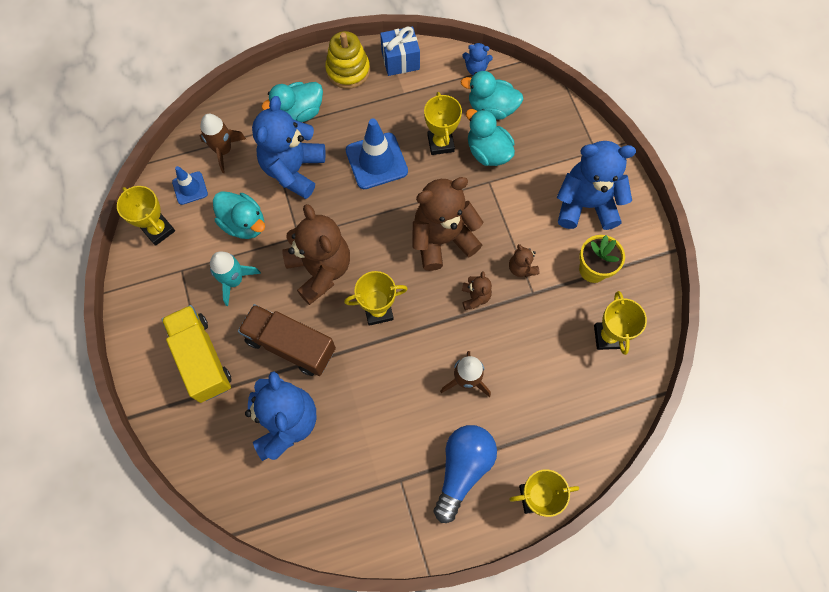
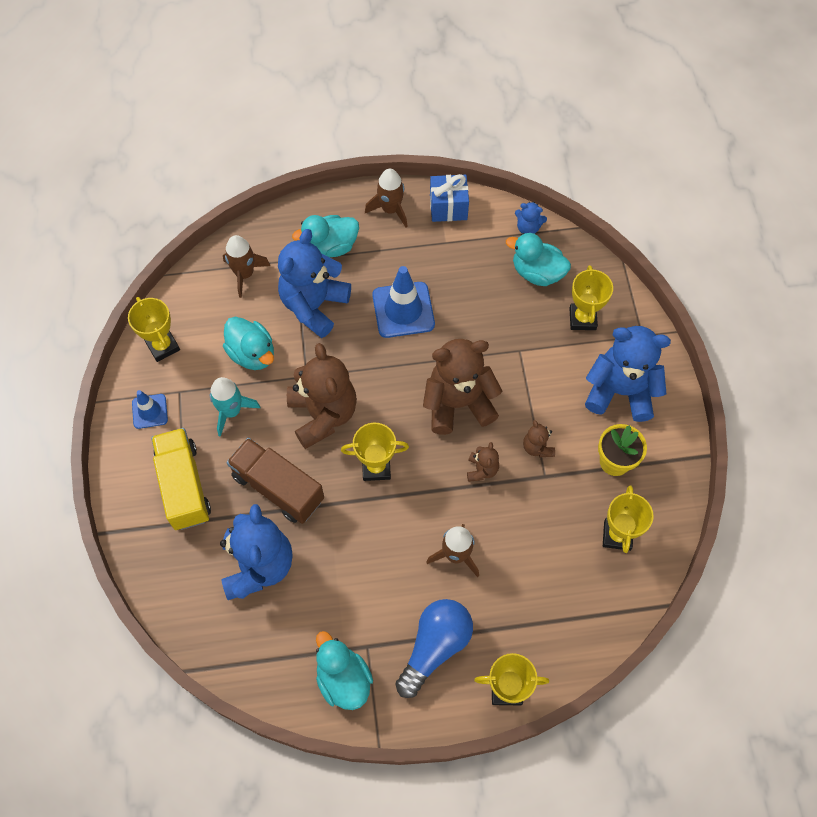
camera: 10 degrees right, 5 degrees down
blue traffic cone [172,166,208,205] -> blue traffic cone moved to [132,390,168,429]
yellow stacking toy [325,31,370,89] -> brown rocket [365,169,408,228]
yellow trophy [424,92,462,155] -> yellow trophy moved to [569,265,613,330]
turquoise duck [466,109,515,166] -> turquoise duck moved to [316,631,373,710]

